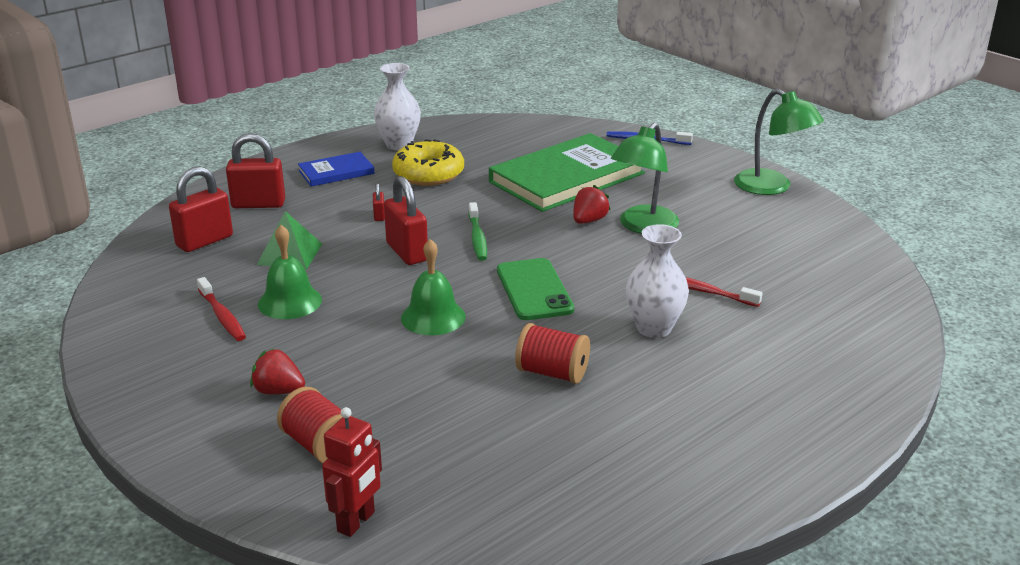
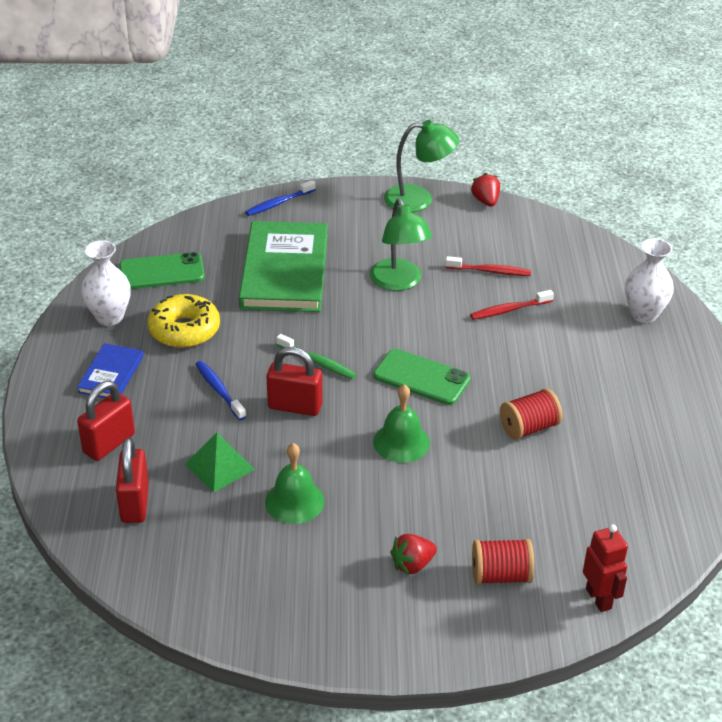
camera: 50 degrees left, 10 degrees up
red toothbrush [197,277,246,341] -> red toothbrush moved to [446,256,531,276]
red padlock [373,183,385,221] -> blue toothbrush [195,361,246,420]
red strawberry [573,185,610,224] -> red strawberry moved to [471,173,500,207]
white vase [626,224,689,338] -> white vase moved to [625,238,674,323]
none -> green phone [120,252,205,289]

